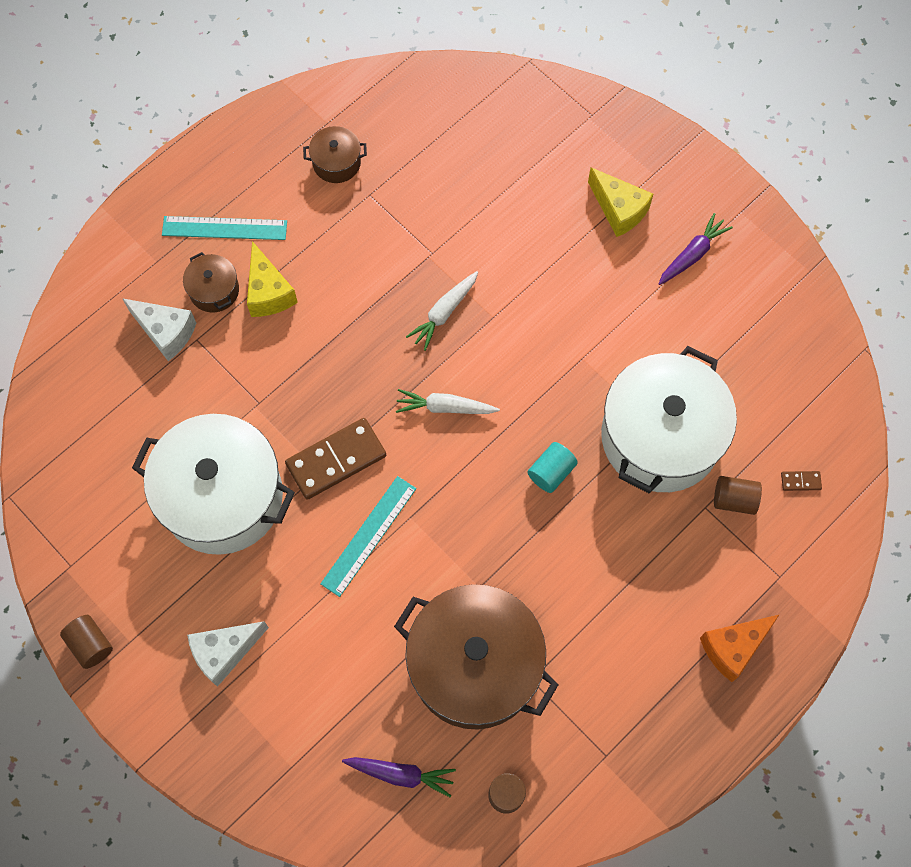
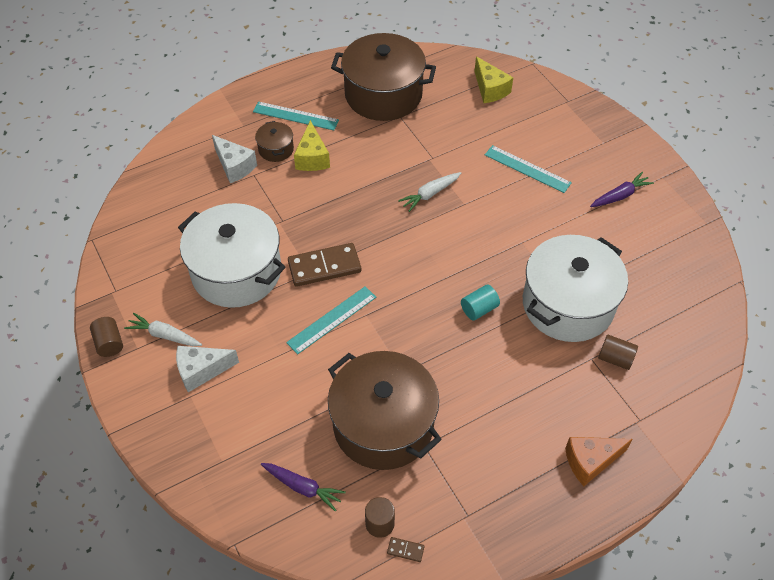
camera: 15 degrees right, 15 degrees down
brown pot [303,126,367,183] -> brown pot [331,33,436,121], size x2.30
white carrot [396,389,500,414] -> white carrot moved to [124,313,202,346]
yellow cheese [588,168,653,237] -> yellow cheese moved to [474,56,513,103]
brown domino [781,471,822,491] -> brown domino moved to [387,537,424,562]
none -> turquoise ruler [485,145,572,193]

